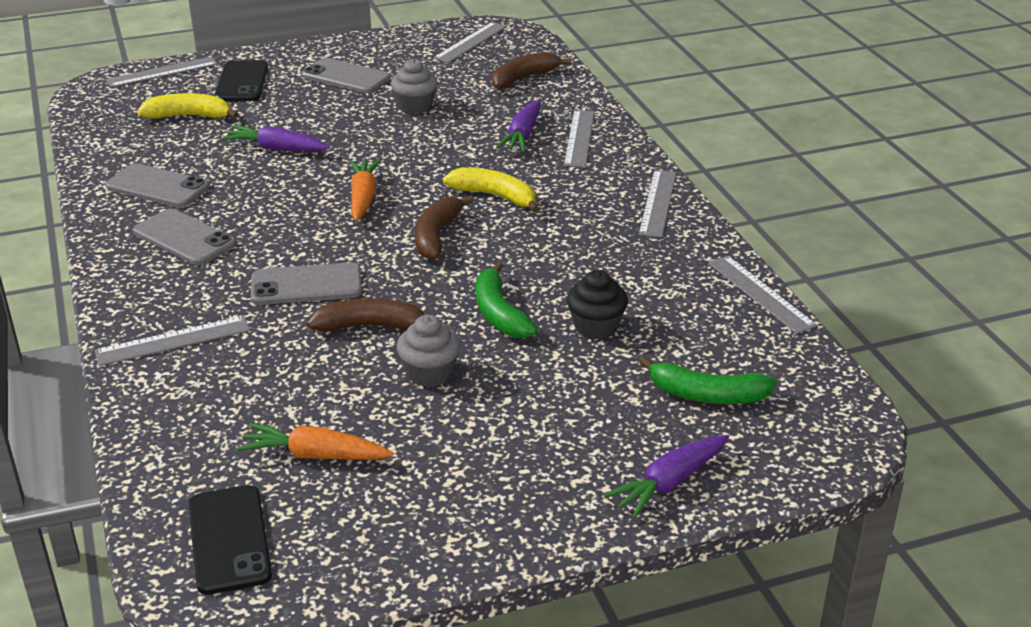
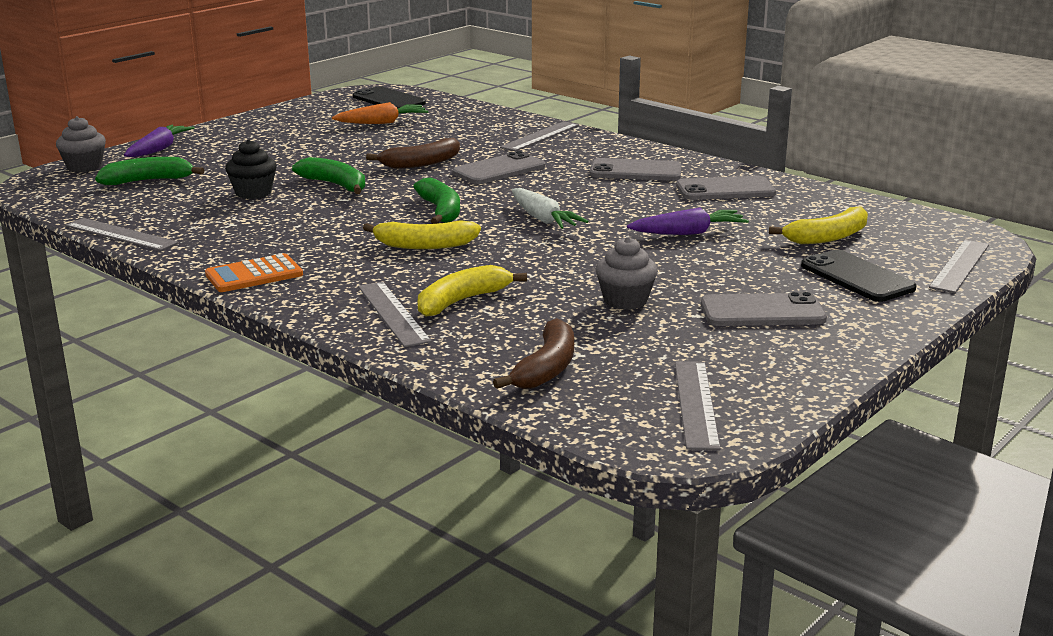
camera: 150 degrees right, 10 degrees down
orange carrot [350,160,380,221] -> white carrot [512,188,588,229]
grey cupcake [397,315,461,387] -> grey cupcake moved to [56,116,106,173]
brown banana [415,195,474,260] -> green banana [413,177,460,224]
purple carrot [496,100,541,152] -> yellow banana [418,265,527,317]
grey ruler [638,170,676,238] -> orange calculator [205,253,303,292]

